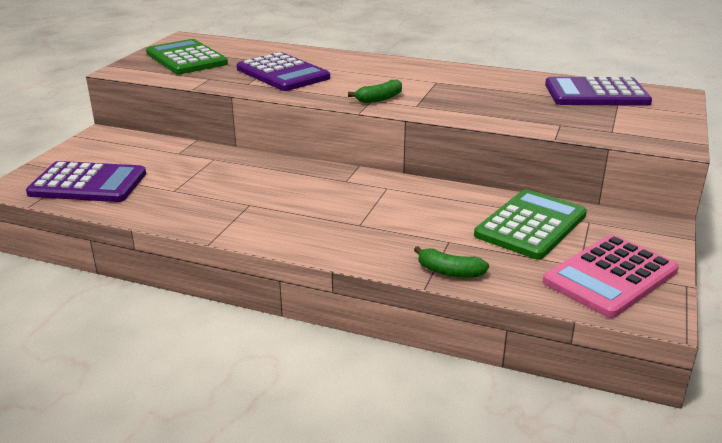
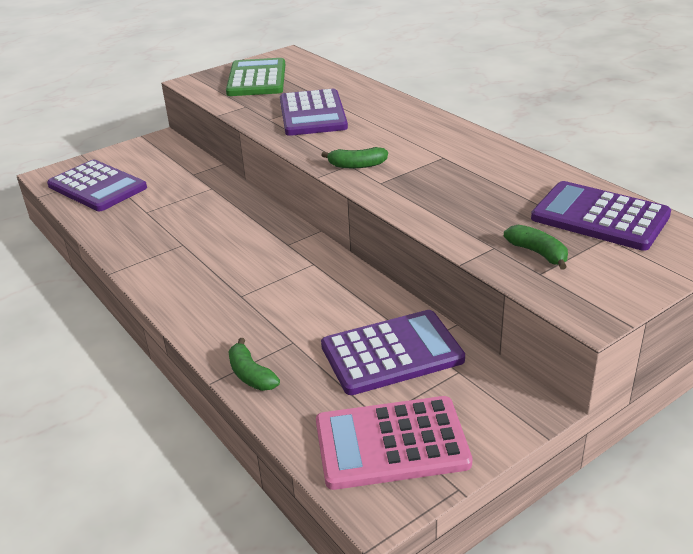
camera: 35 degrees right, 5 degrees up
green calculator [474,189,587,259] -> purple calculator [321,310,465,395]
none -> green banana [504,225,568,270]

